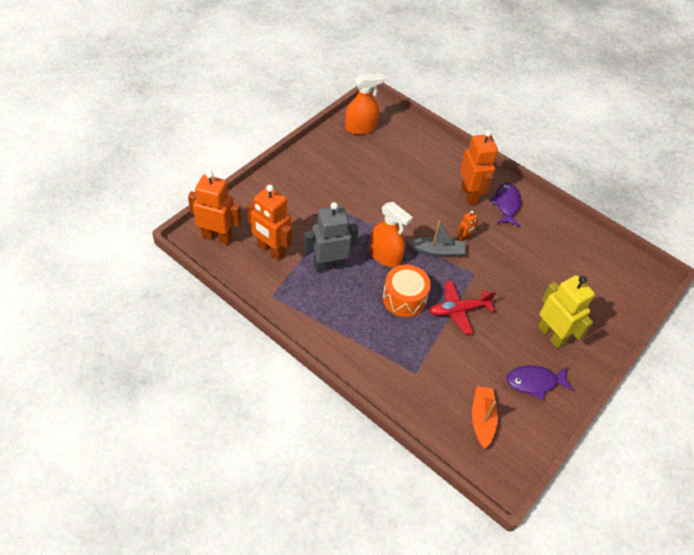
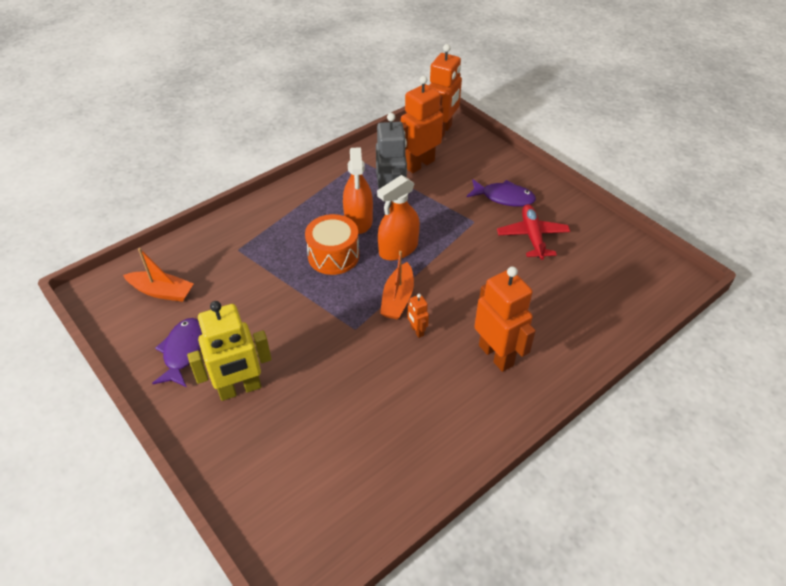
camera: 105 degrees right, 5 degrees down
orange spray bottle [345,74,384,135] -> orange spray bottle moved to [343,147,373,234]
grey boat [408,221,465,257] -> orange boat [380,251,414,319]
red plane [429,281,496,335] -> red plane moved to [497,204,570,260]
orange robot [460,130,498,205] -> orange robot turned 120 degrees counterclockwise [474,267,536,372]
purple fish [490,183,521,227] -> purple fish moved to [467,179,536,207]

